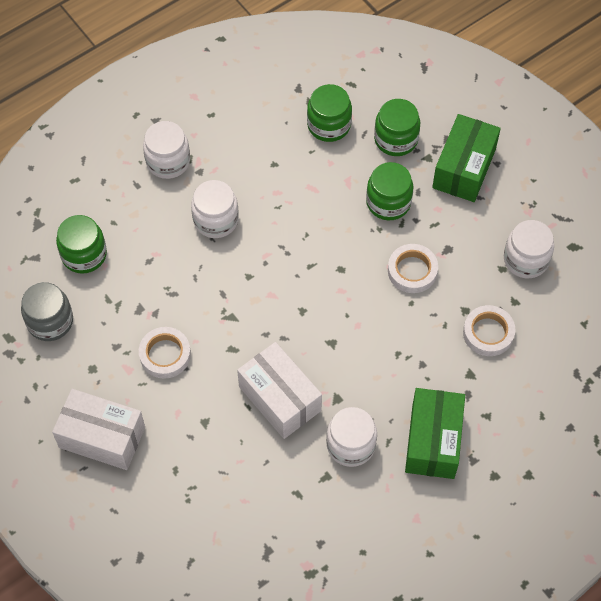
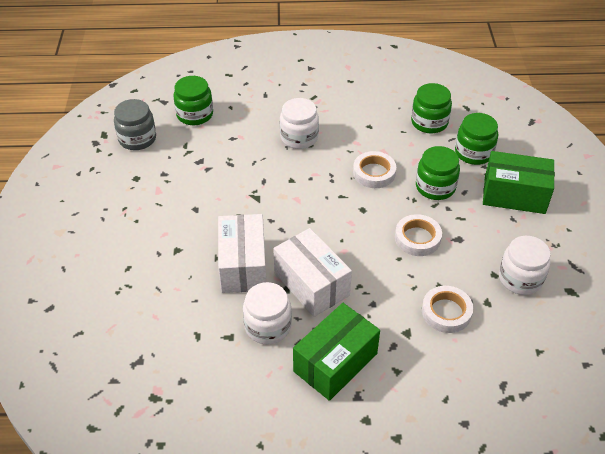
camera: 35 degrees right, 15 degrees down
white box [52,389,145,470] -> white box moved to [273,228,352,317]
white tape [139,327,191,379] -> white tape moved to [353,151,396,188]
white jar [143,121,190,179] -> none
green box [432,114,501,202] -> green box turned 45 degrees clockwise [483,151,555,214]

